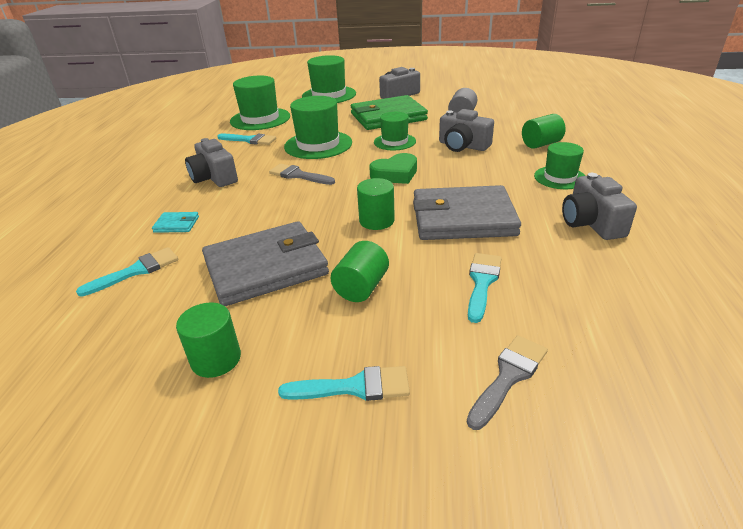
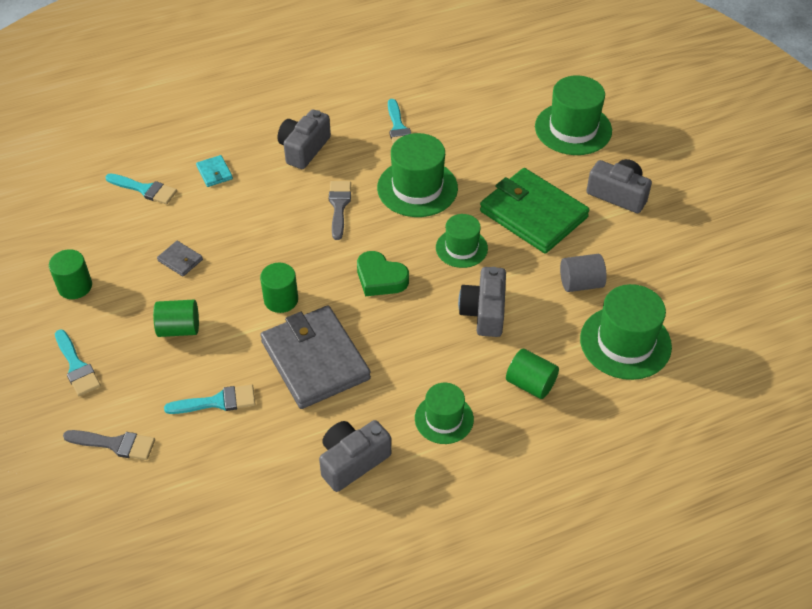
camera: 60 degrees right, 15 degrees up
grey wallet [202,221,329,306] -> grey wallet [157,241,203,276], size x0.40
green hat [230,76,290,130] -> green hat moved to [580,284,672,380]

